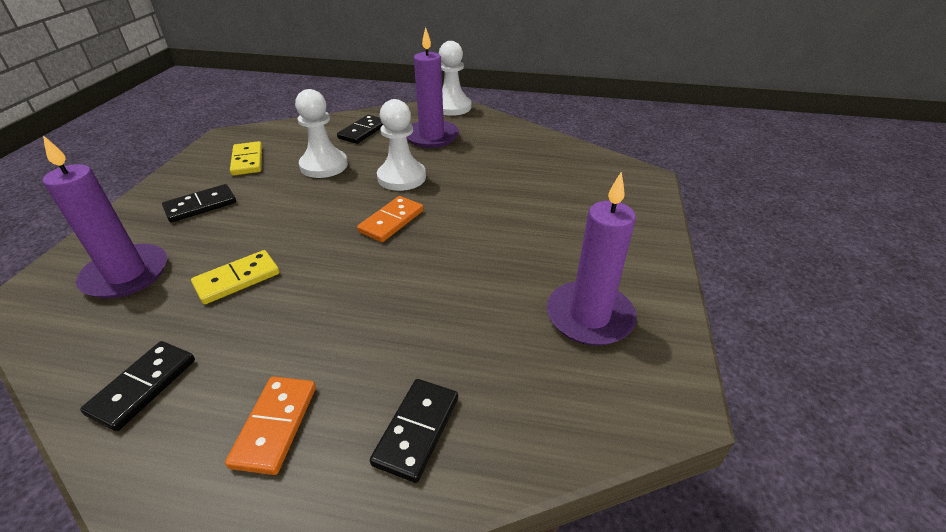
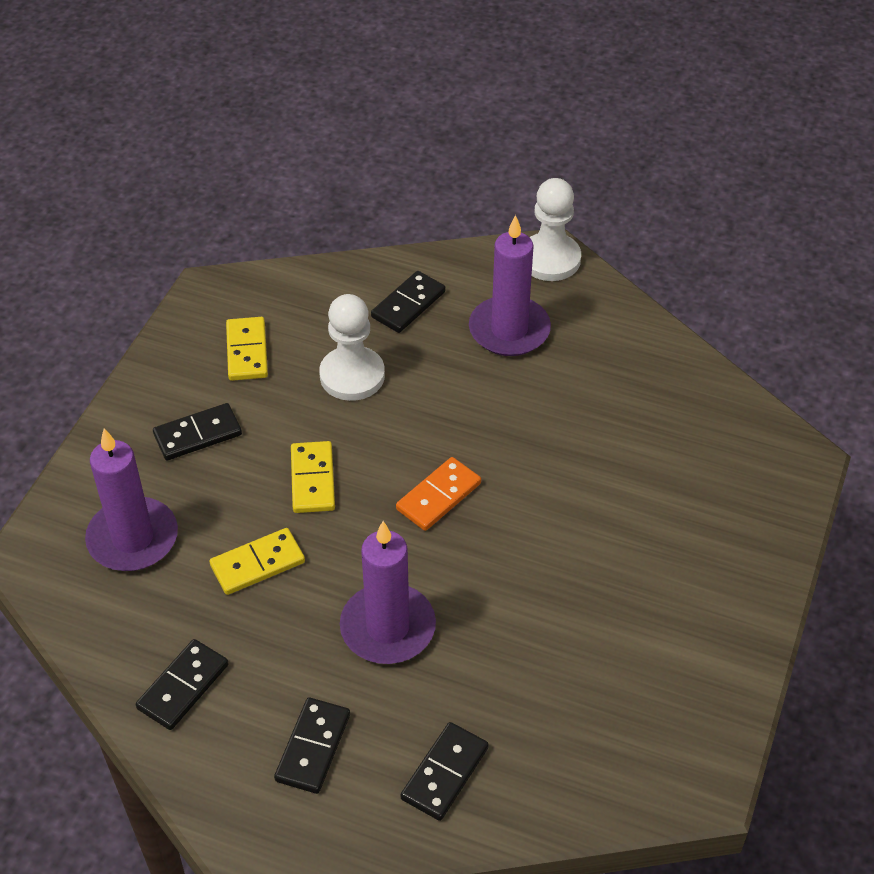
camera: 10 degrees right, 10 degrees up
orange domino [225,376,316,475] -> black domino [274,697,350,794]
white pawn [377,99,426,191] -> none
purple candle [547,172,637,346] -> purple candle moved to [340,521,436,664]
none -> yellow domino [291,441,335,513]

